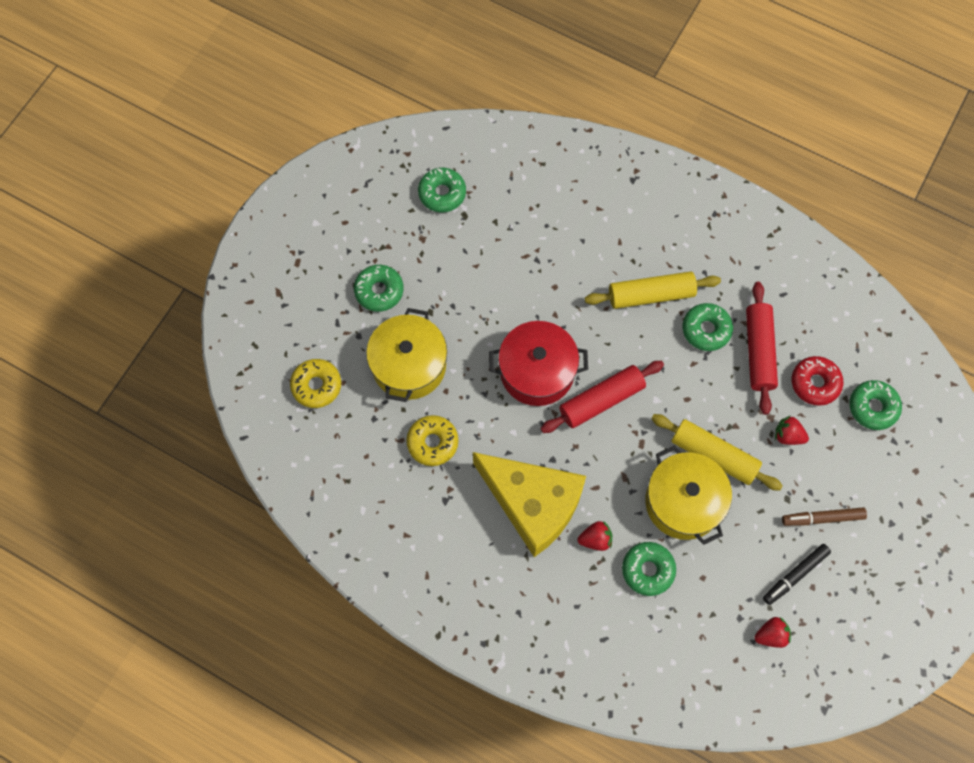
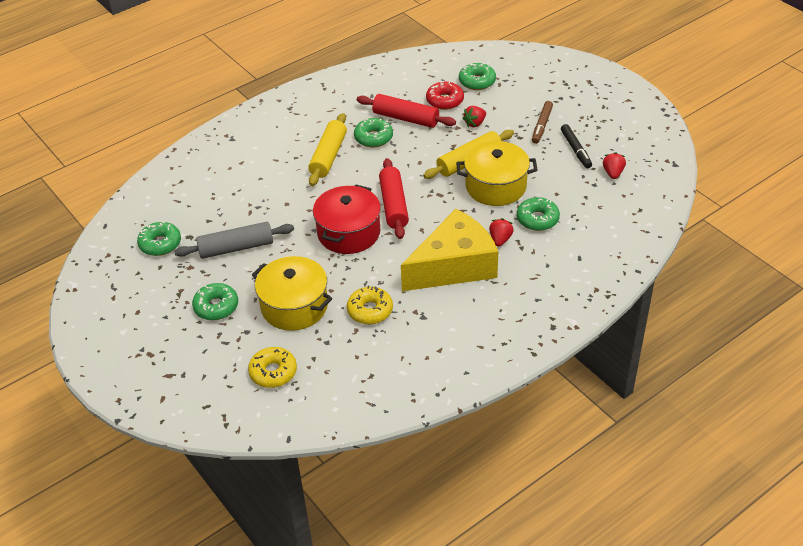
camera: 65 degrees left, 25 degrees down
none -> grey rolling pin [174,222,294,259]

